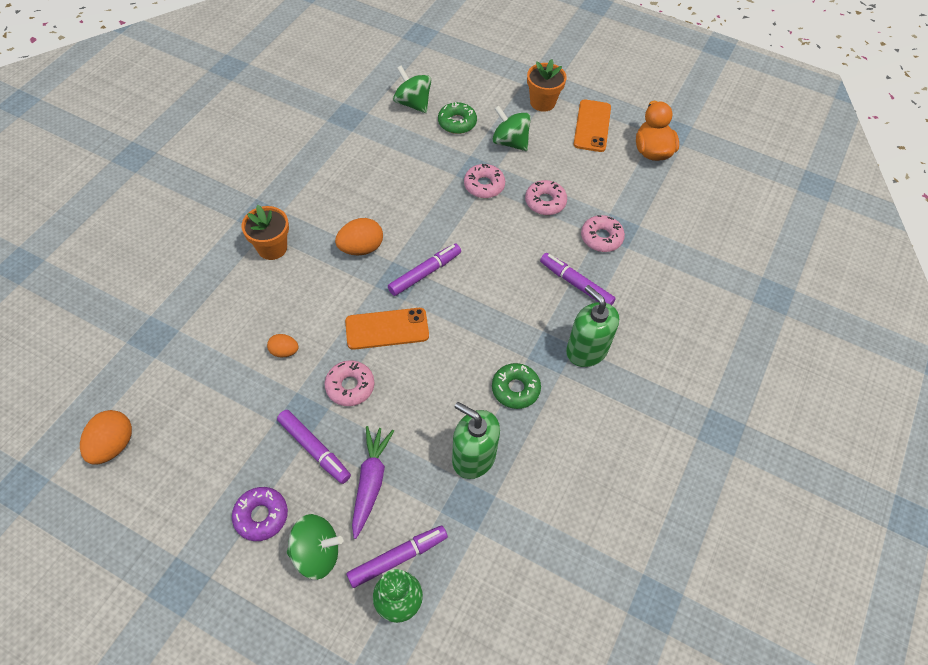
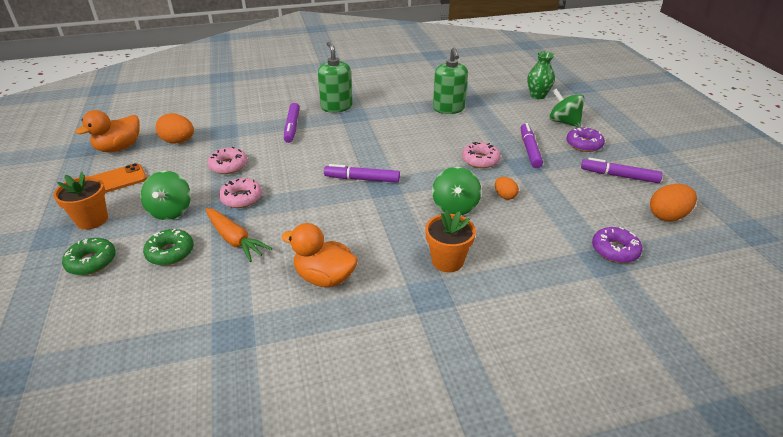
camera: 130 degrees left, 20 degrees down
orange egg [335,218,383,255] -> orange egg moved to [156,113,194,144]
orange phone [345,308,429,350] -> none
purple marker [347,525,448,588] -> purple marker moved to [581,158,663,183]
purple carrot [352,426,394,539] -> none
green spinning top [393,66,431,113] -> green spinning top moved to [432,167,481,215]
green donut [492,363,541,409] -> green donut moved to [62,238,116,275]
green soap dispenser [566,285,619,367] -> green soap dispenser turned 150 degrees clockwise [318,42,353,113]
pink donut [581,215,625,252] -> none
none -> orange carrot [206,208,272,262]
none -> orange duck [281,223,358,287]
none -> purple donut [592,227,642,263]

